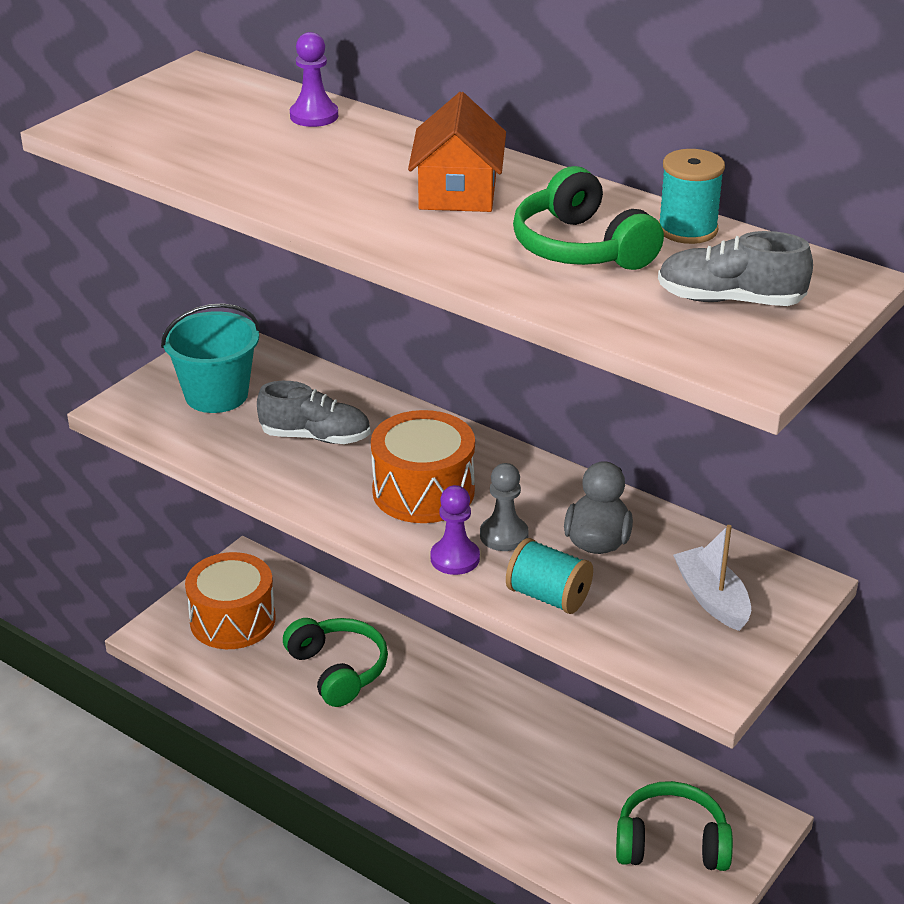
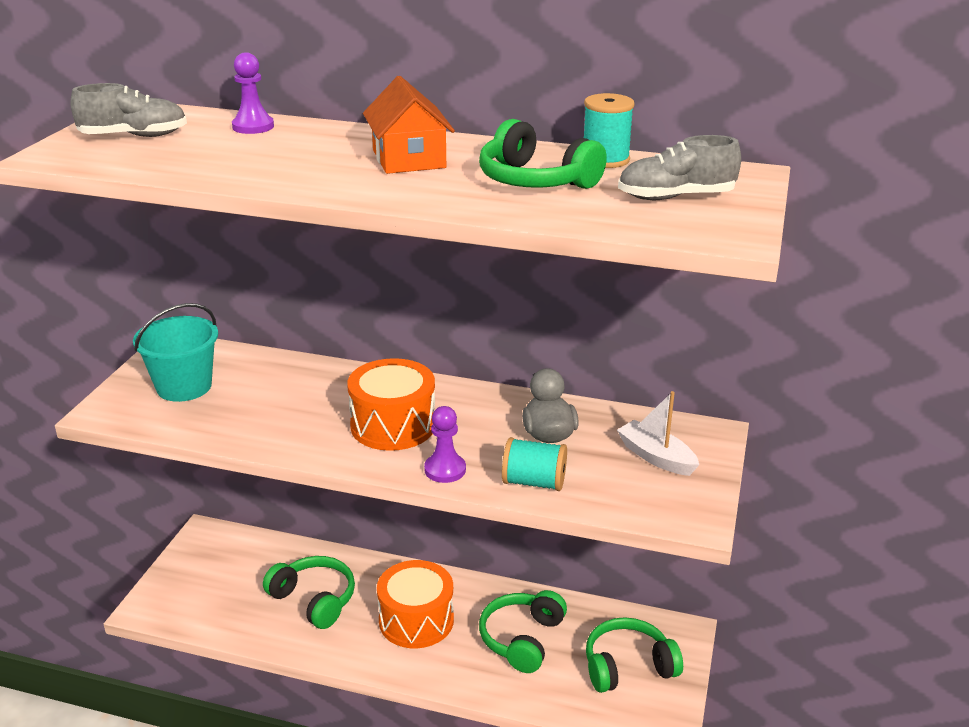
camera: 20 degrees left, 5 degrees down
orange drum [185,552,276,649] -> orange drum moved to [377,560,454,648]
grey shoe [257,381,371,444] -> grey shoe moved to [70,83,187,137]
grey pawn [480,463,529,551] -> none
none -> green headphones [479,590,567,673]

